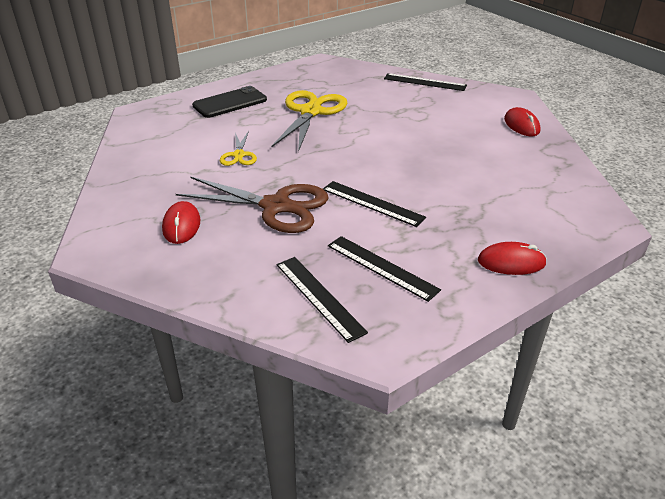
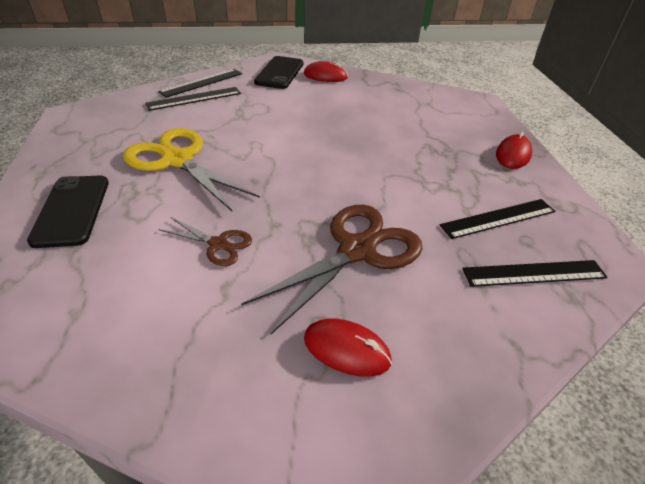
camera: 65 degrees left, 5 degrees up
yellow scissors [220,131,257,166] -> brown scissors [158,217,252,266]
black ruler [323,181,426,227] -> black ruler moved to [145,87,241,111]
none -> black phone [254,56,304,89]

